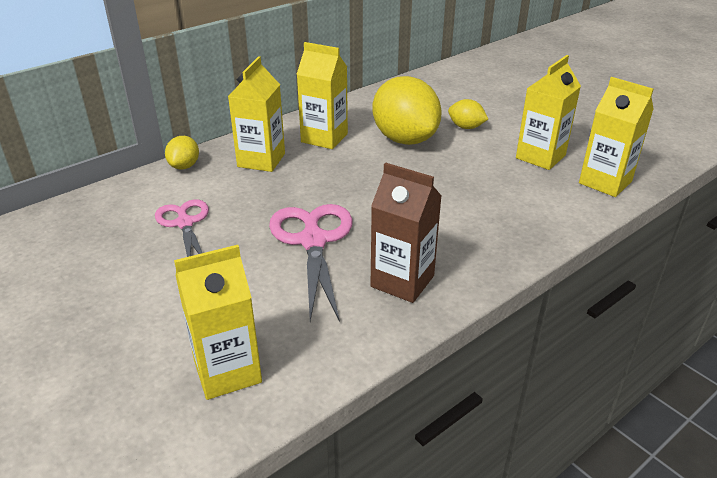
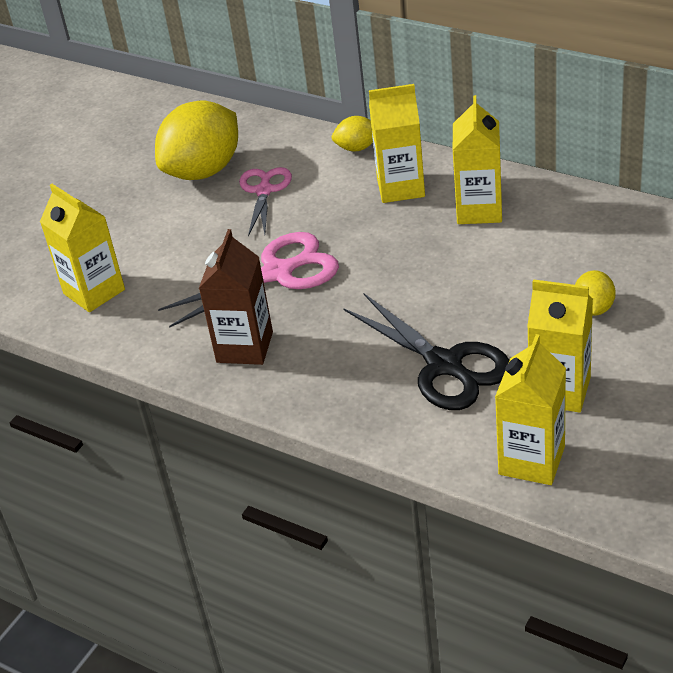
camera: 75 degrees right, 5 degrees up
pink scissors [155,199,209,257] -> pink scissors turned 45 degrees counterclockwise [239,167,292,236]
yellow lemon [372,76,442,145] -> yellow lemon moved to [155,100,238,180]
none -> black scissors [343,294,509,410]

